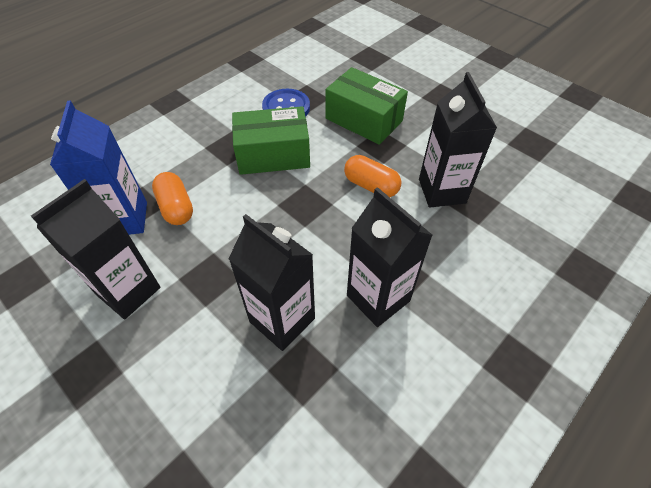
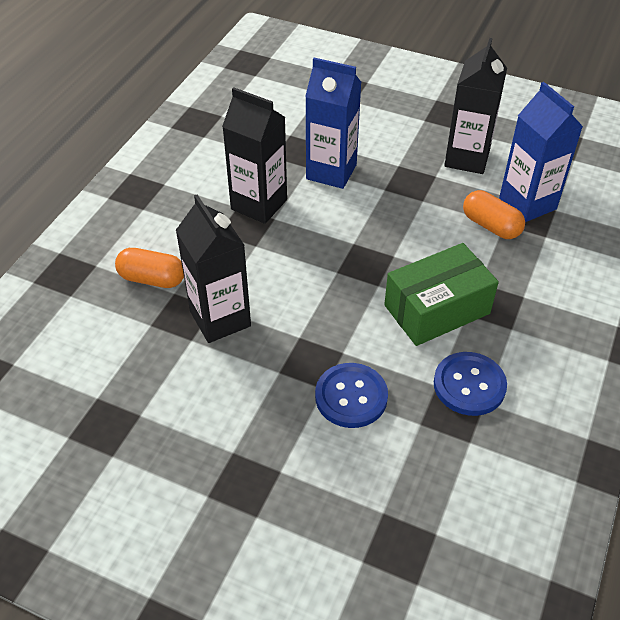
camera: 160 degrees right, 5 degrees down
black carton [229,214,315,351] -> blue carton [305,58,362,189]
green box [326,67,408,145] -> blue button [315,363,388,428]
orange capsule [344,155,401,197] -> orange capsule moved to [115,248,184,288]

